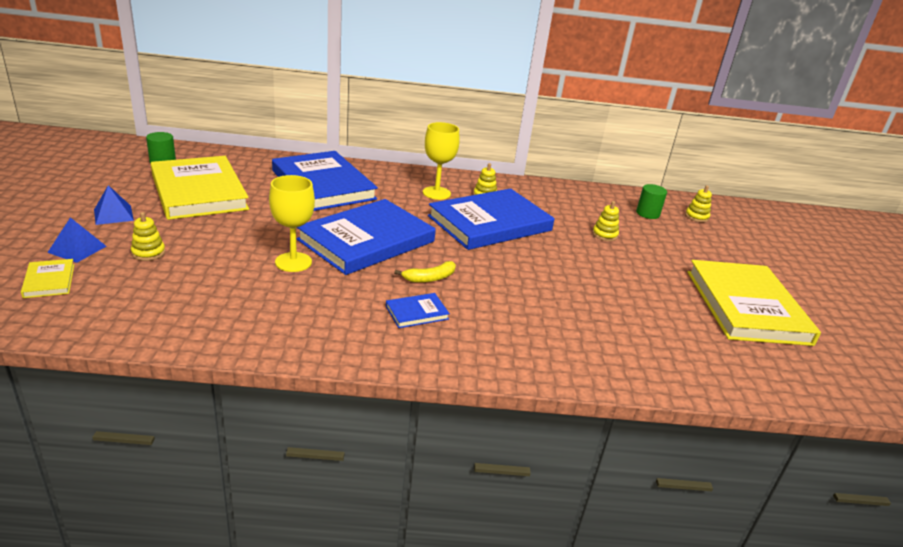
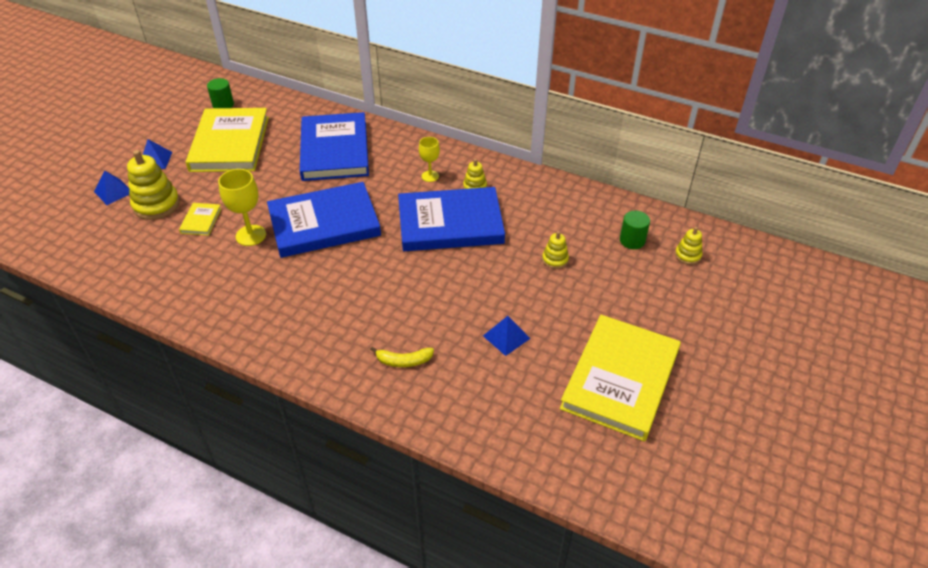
camera: 30 degrees right, 15 degrees up
yellow book [21,259,74,298] -> yellow book moved to [179,203,222,236]
yellow stacking toy [131,212,165,261] -> yellow stacking toy [127,150,180,220], size x1.87
blue book [386,293,450,328] -> none
yellow banana [394,261,456,283] -> yellow banana moved to [370,347,434,367]
yellow goblet [423,122,460,200] -> yellow goblet [419,137,440,182], size x0.63
none -> blue pyramid [483,316,531,356]

